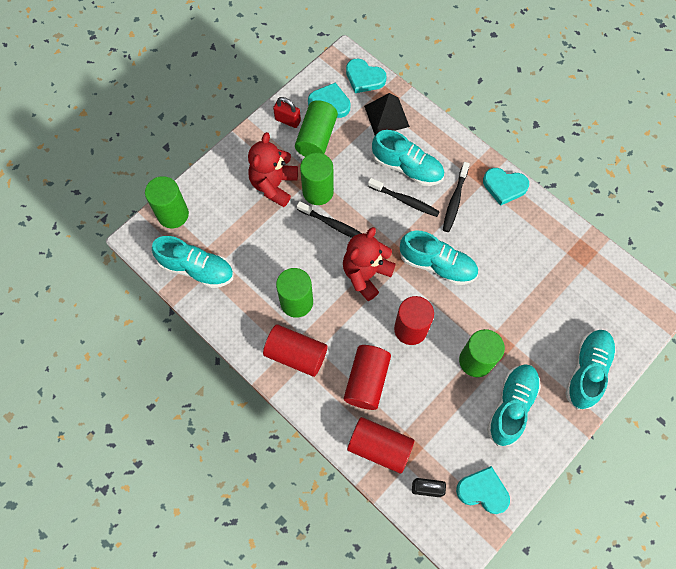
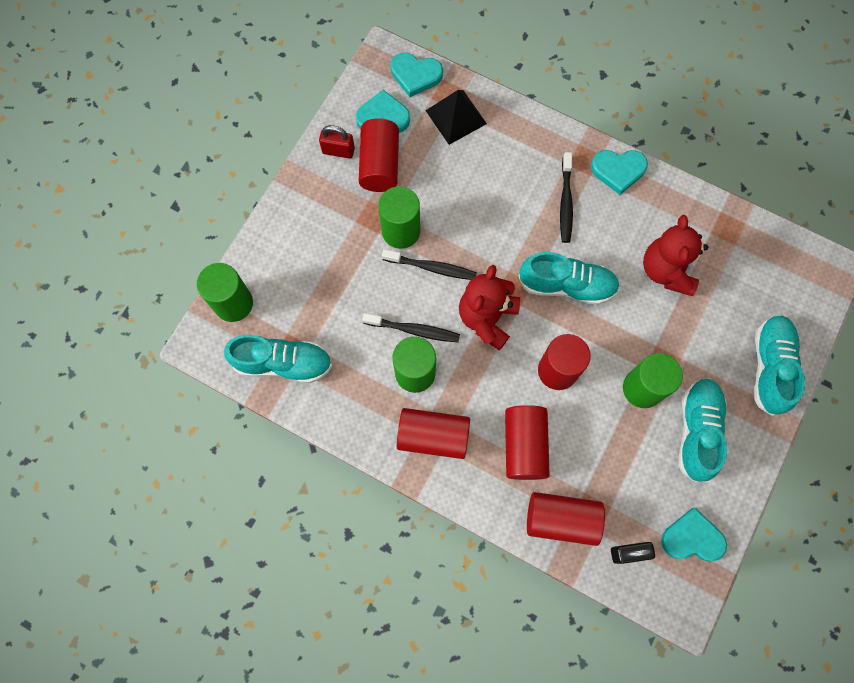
camera: 15 degrees left, 5 degrees up
red teddy bear [248,132,298,207] -> red teddy bear moved to [643,215,708,296]
green cylinder [295,100,338,157] -> red cylinder [359,118,399,192]
black toothbrush [368,178,440,217] -> black toothbrush moved to [362,313,460,342]
turquoise shoe [372,130,444,186] -> none

